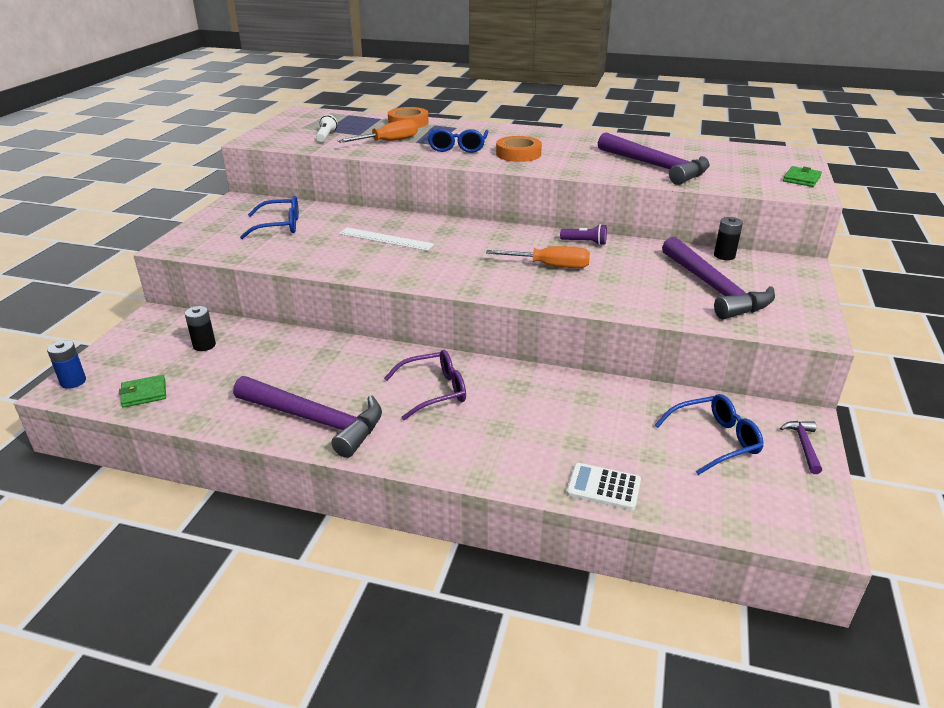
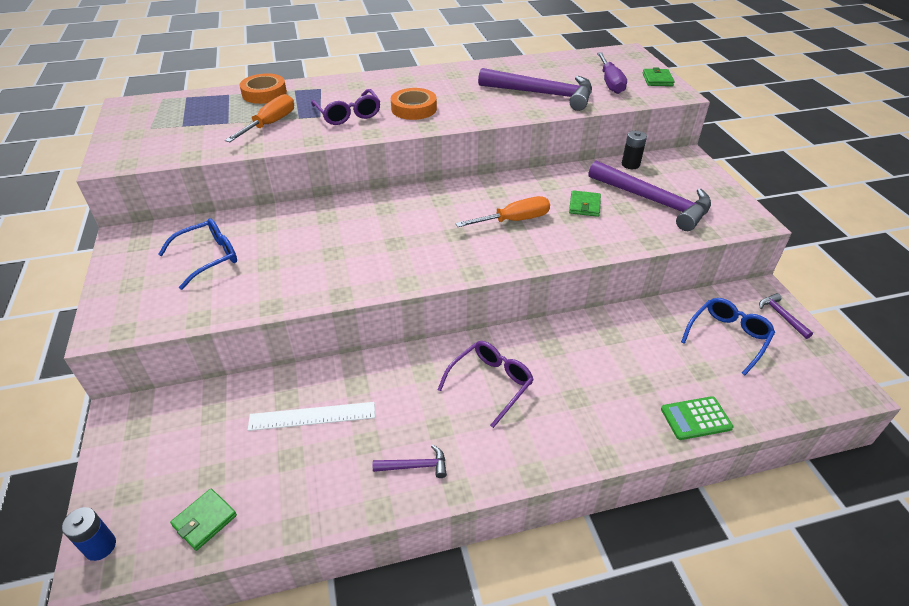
camera: 30 degrees left, 10 degrees up
black battery [185,306,216,351] -> none
purple hammer [233,376,382,458] -> purple hammer [373,445,447,478], size x0.43
white flashlight [316,114,337,142] -> none
white ruler [339,227,435,251] -> white ruler moved to [248,402,375,431]
blue glasses [427,128,489,153] -> purple glasses [311,89,381,125]
purple flashlight [560,224,607,245] -> none
white calculator [566,463,641,510] -> green calculator [661,396,733,440]
none -> green wallet [569,190,601,217]
none -> purple screwdriver [597,53,627,94]

